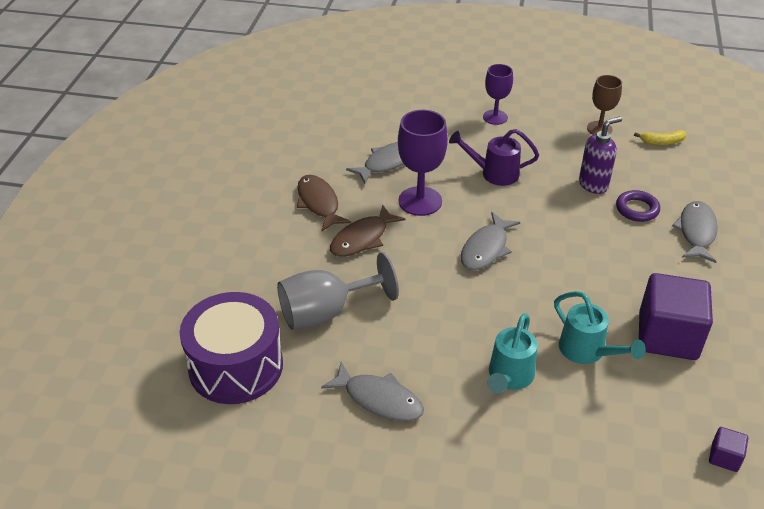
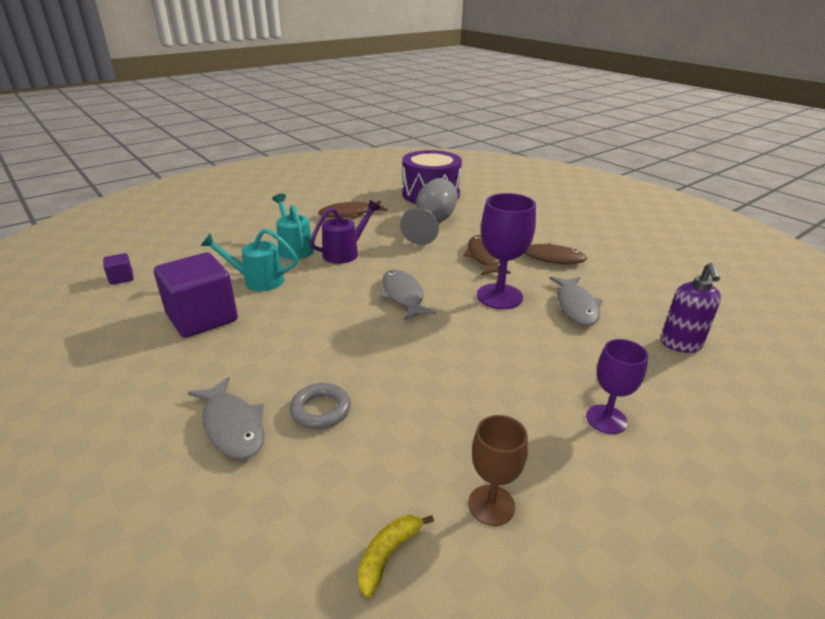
camera: 130 degrees right, 10 degrees down
grey fish [321,362,424,421] -> brown fish [319,201,388,218]
purple watering can [449,129,539,186] -> purple watering can moved to [310,200,381,264]
purple soap dispenser [579,116,622,194] -> purple soap dispenser moved to [661,263,721,353]
purple ring [616,190,660,222] -> grey ring [290,383,351,429]

